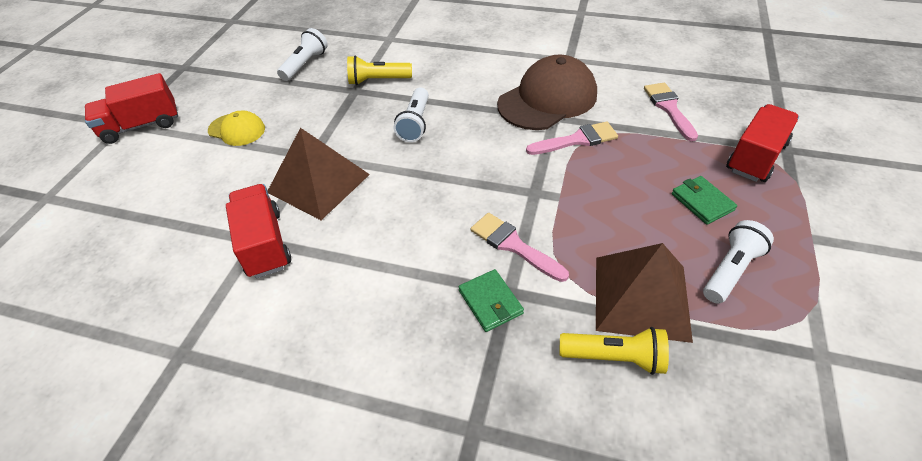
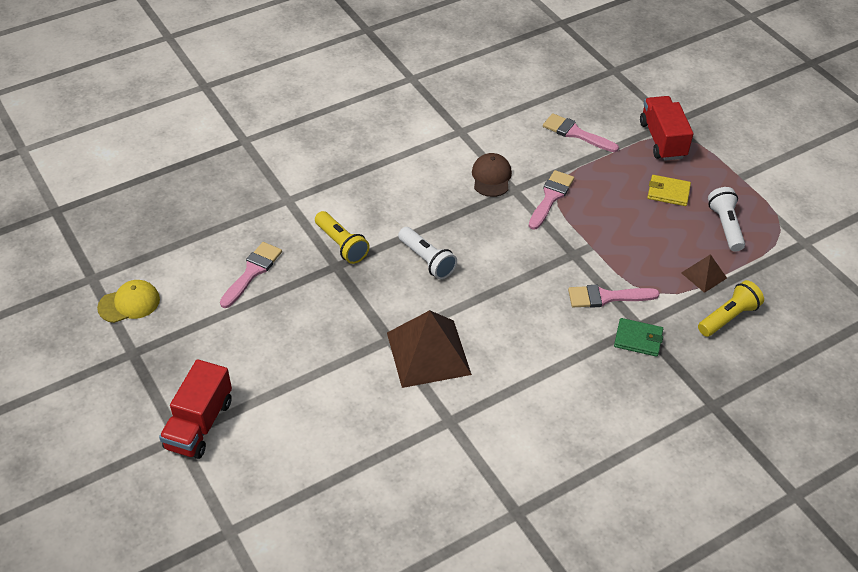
camera: 50 degrees left, 0 degrees up
yellow cap [208,111,265,146] -> yellow cap moved to [97,280,160,323]
red truck [226,184,291,278] -> none
white flashlight [277,28,328,81] -> pink brush [220,242,282,308]
yellow flashlight [347,55,412,85] -> yellow flashlight turned 75 degrees counterclockwise [315,211,369,264]
brown cap [497,55,597,130] -> brown cap [472,153,512,197], size x0.53
brown pyramid [596,243,693,343] -> brown pyramid [681,254,727,293], size x0.49
green wallet [672,176,737,225] -> yellow wallet [647,175,691,206]

